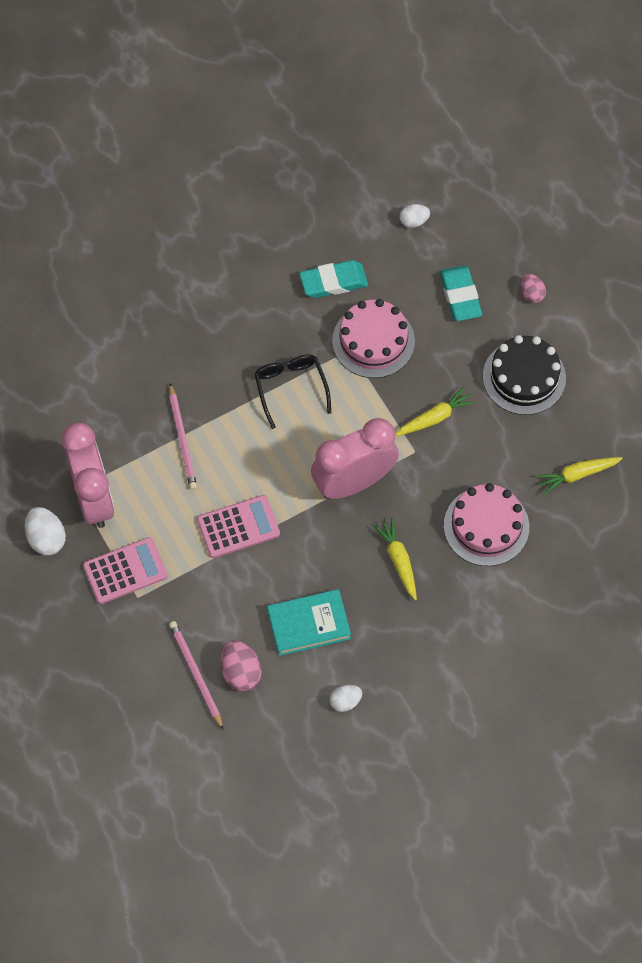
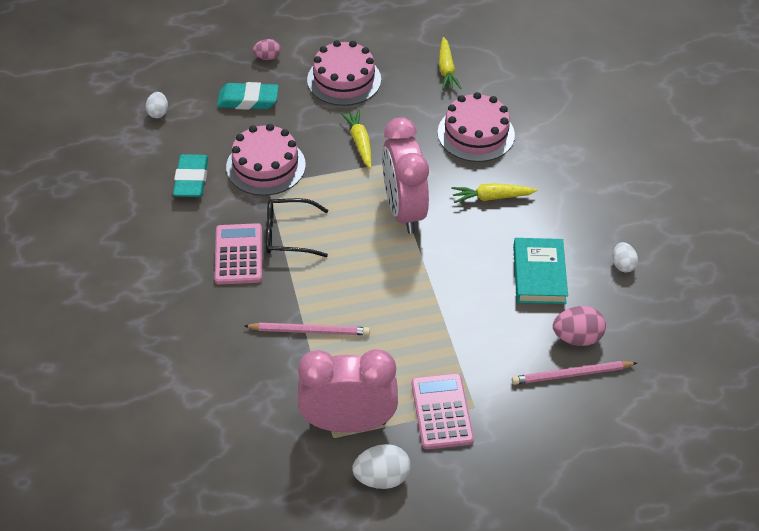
camera: 75 degrees left, 15 degrees down
pink calculator [197,495,280,558] -> pink calculator moved to [215,223,262,285]
black cake [483,335,566,415] -> pink cake [307,40,381,106]

